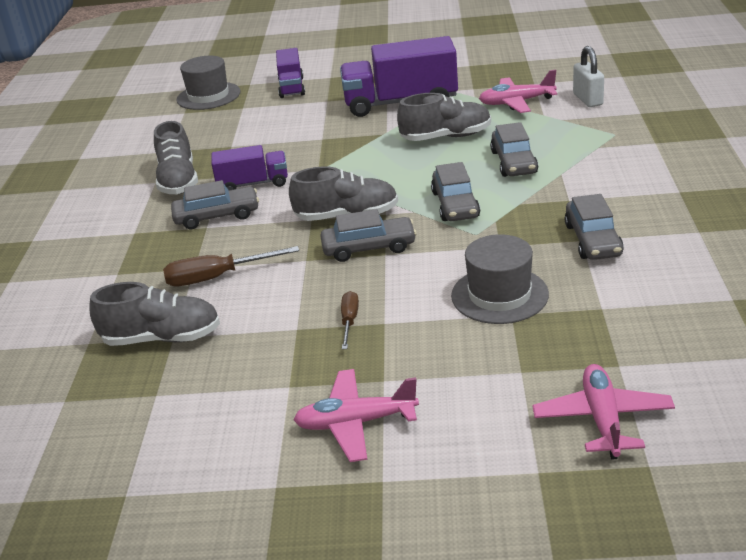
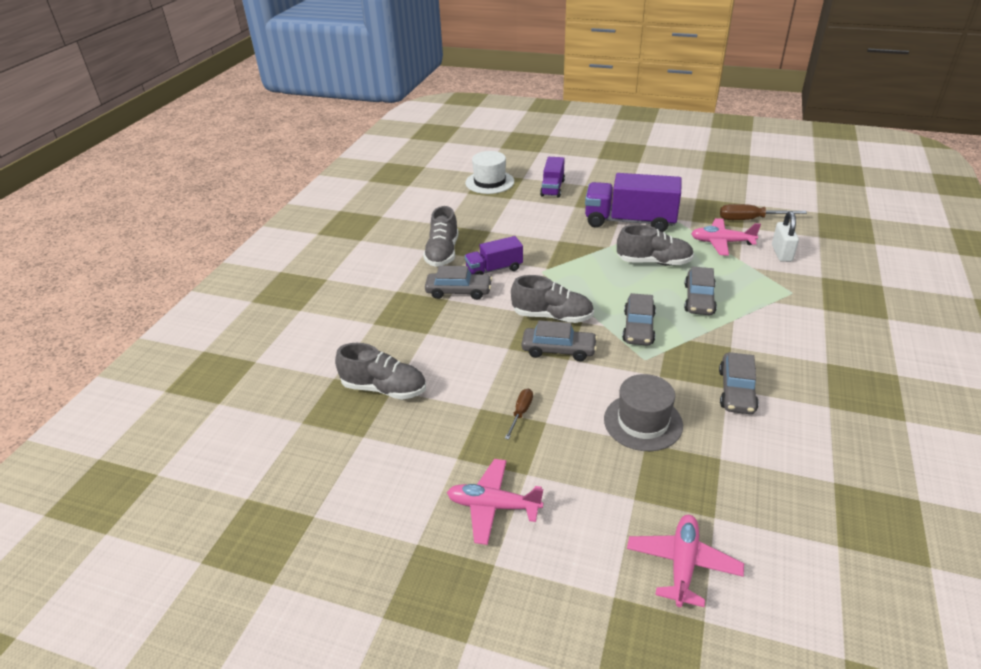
camera: 15 degrees right, 5 degrees up
brown screwdriver [163,246,299,286] -> brown screwdriver moved to [720,204,807,220]
grey hat [176,56,241,110] -> white hat [465,151,514,194]
purple truck [211,145,288,191] -> purple truck turned 150 degrees clockwise [465,236,523,274]

